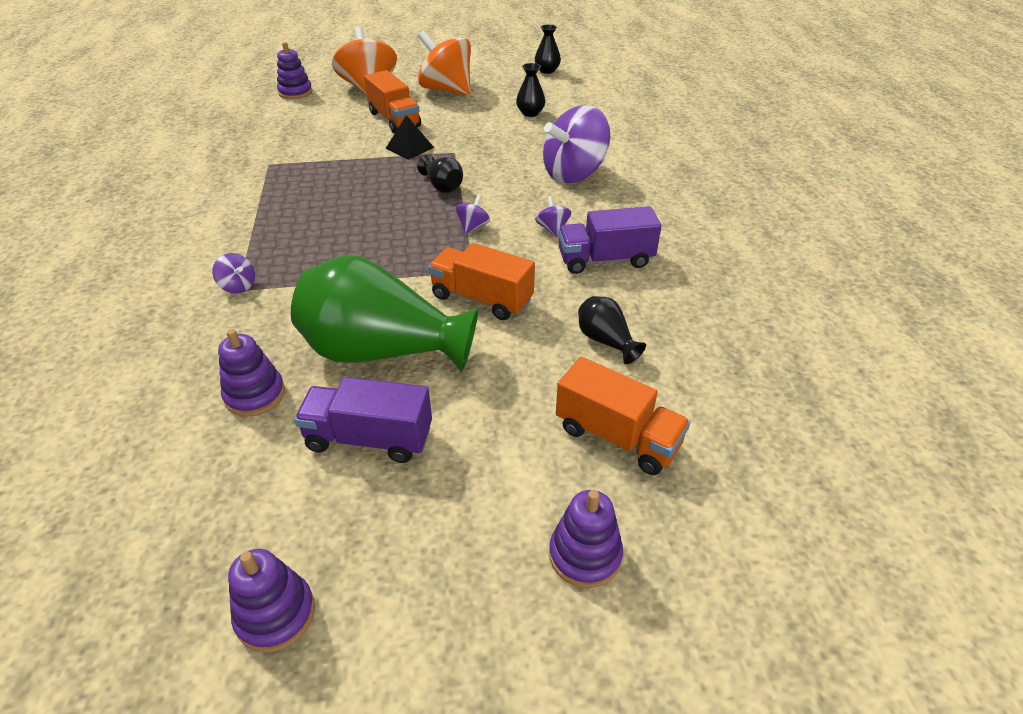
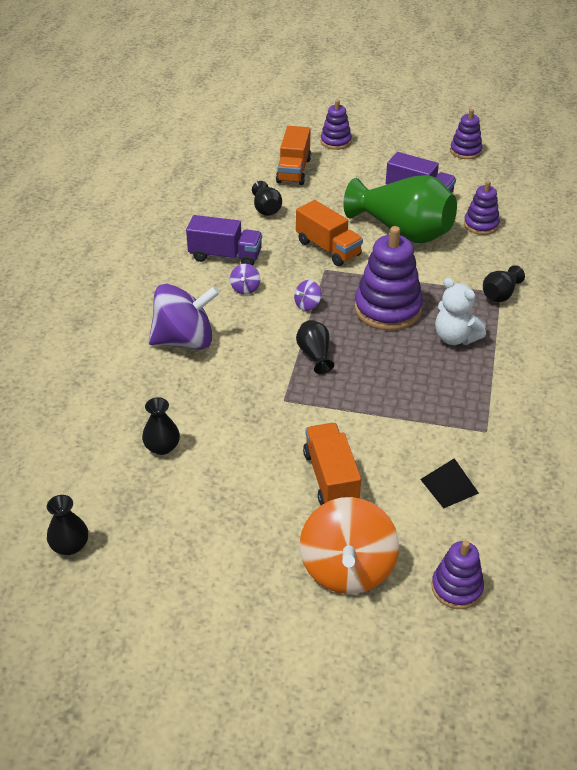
camera: 160 degrees left, 0 degrees up
purple spinning top [212,253,255,294] -> black vase [483,265,525,302]
black pyramid [385,115,434,160] -> black pyramid moved to [420,458,479,508]
orange spinning top [418,31,471,95] -> none
orange truck [556,357,690,475] -> orange truck turned 135 degrees counterclockwise [276,126,311,185]
none -> purple stacking toy [354,226,423,331]
none -> white teddy bear [435,278,486,345]

